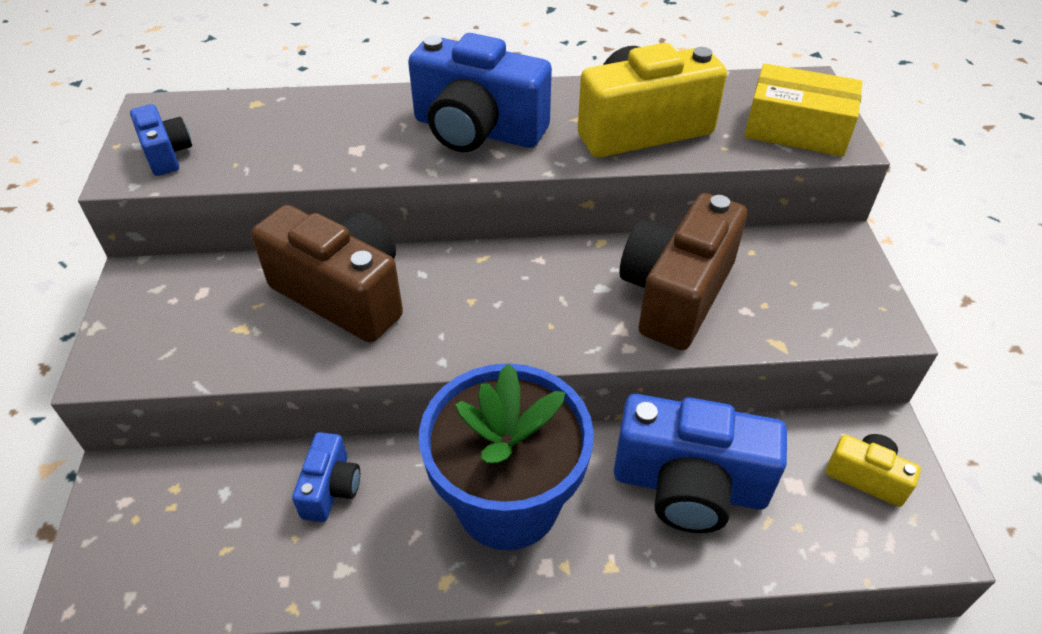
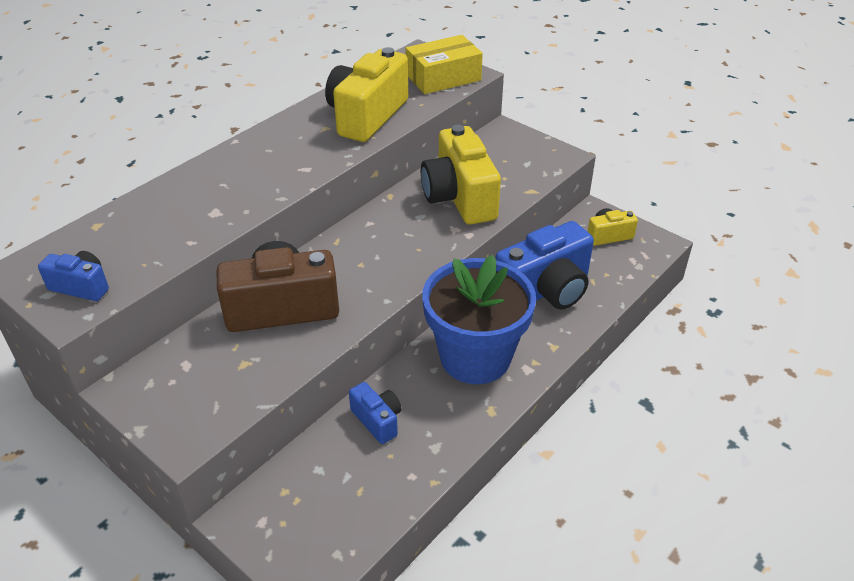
camera: 45 degrees left, 5 degrees down
blue camera [408,33,552,152] -> none
brown camera [619,193,747,350] -> yellow camera [421,125,501,225]

